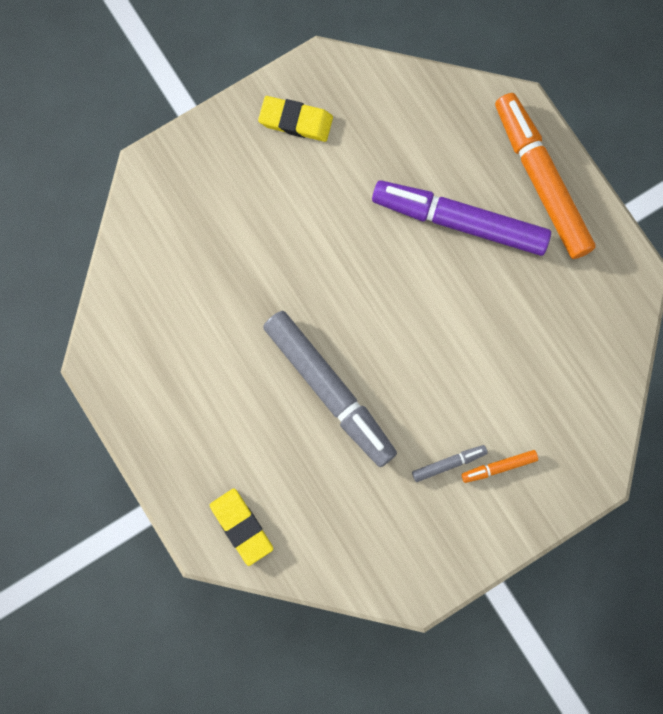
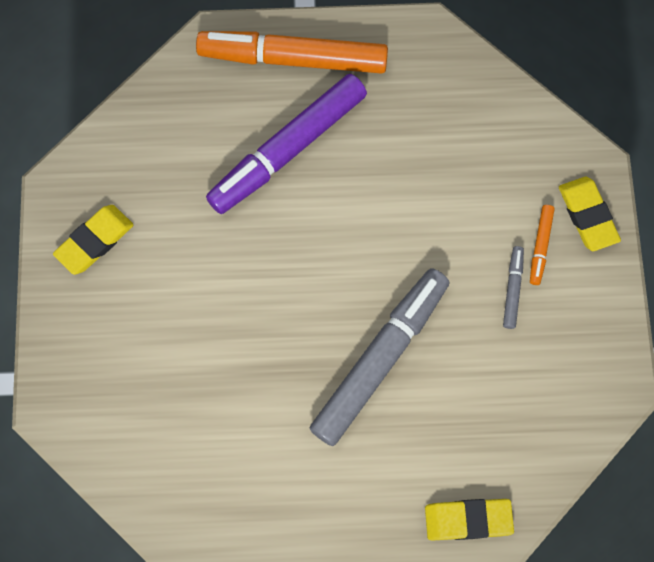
camera: 60 degrees left, 5 degrees down
grey marker [263,311,397,467] -> grey marker turned 45 degrees counterclockwise [309,268,449,446]
none -> yellow eraser [559,177,621,251]

